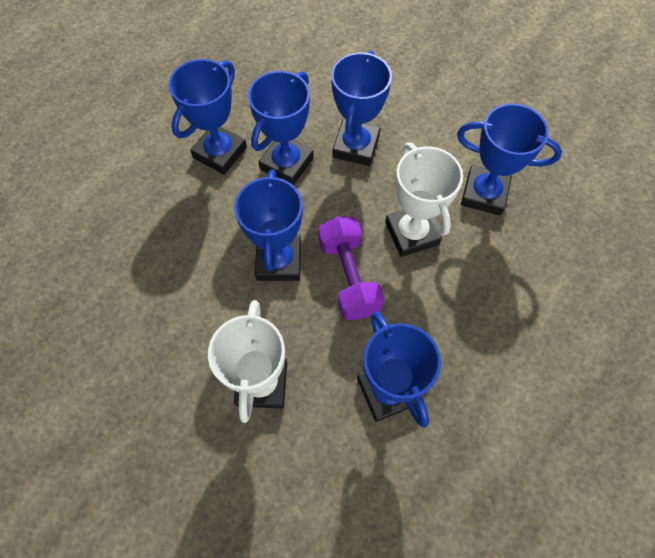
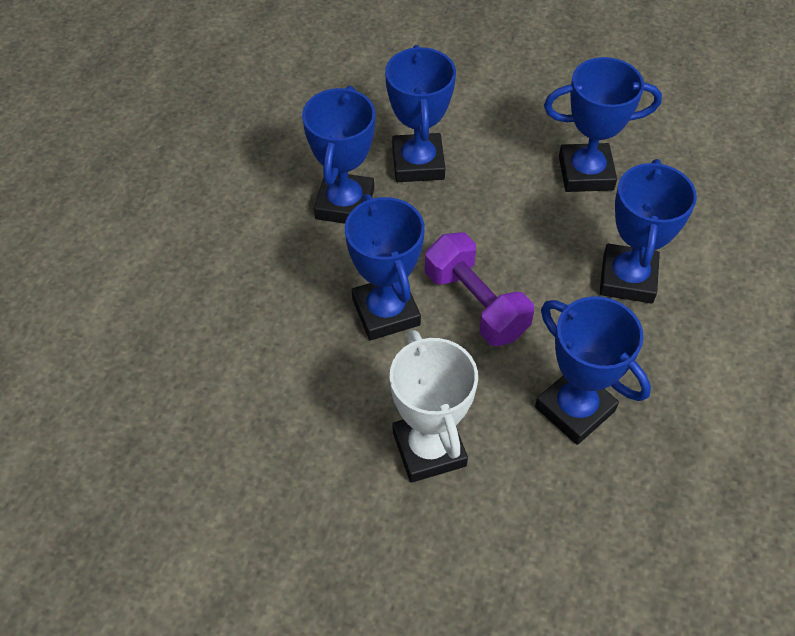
camera: 20 degrees left, 10 degrees down
blue trophy [169,59,247,175] -> blue trophy moved to [600,159,697,304]
white trophy [385,143,463,257] -> none

